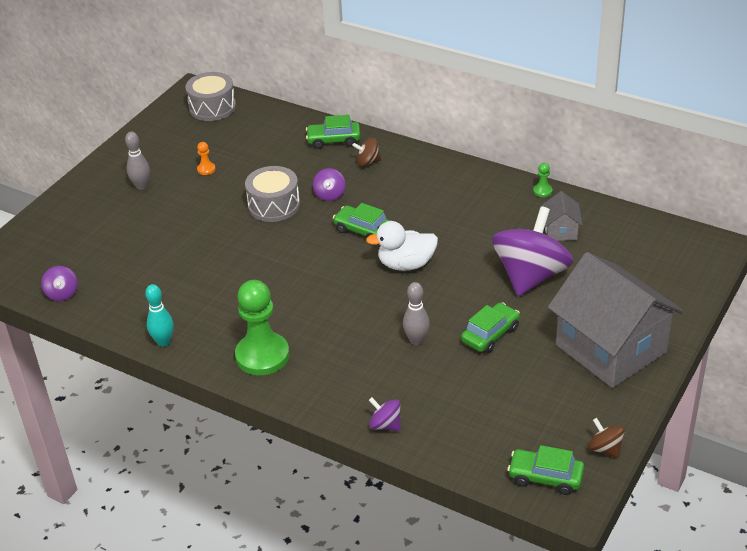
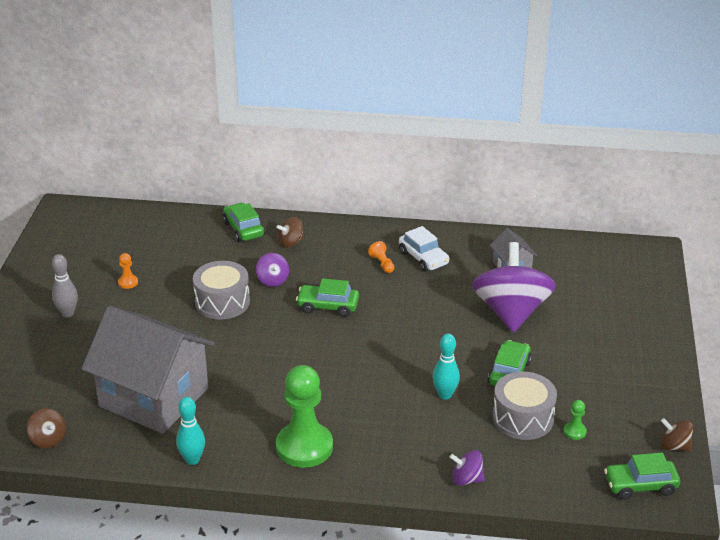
camera: 25 degrees left, 5 degrees down
purple spinning top [41,266,78,301] -> brown spinning top [27,408,66,448]
grey drum [185,72,236,121] -> grey drum moved to [492,372,557,440]
green car [306,115,361,149] -> green car turned 90 degrees clockwise [223,203,265,242]
white duck [366,221,438,271] -> none
grey bowling pin [403,282,430,345] -> turquoise bowling pin [433,333,460,400]
green pawn [533,163,552,197] -> green pawn moved to [564,400,587,440]
grey house [548,252,684,388] -> grey house moved to [81,306,215,434]
none -> orange pawn [368,241,395,273]
none -> white car [399,226,449,272]

